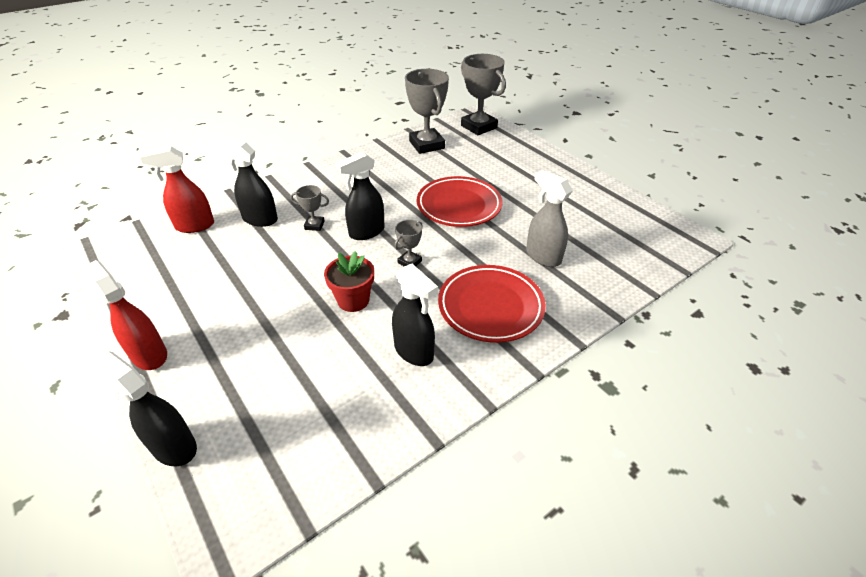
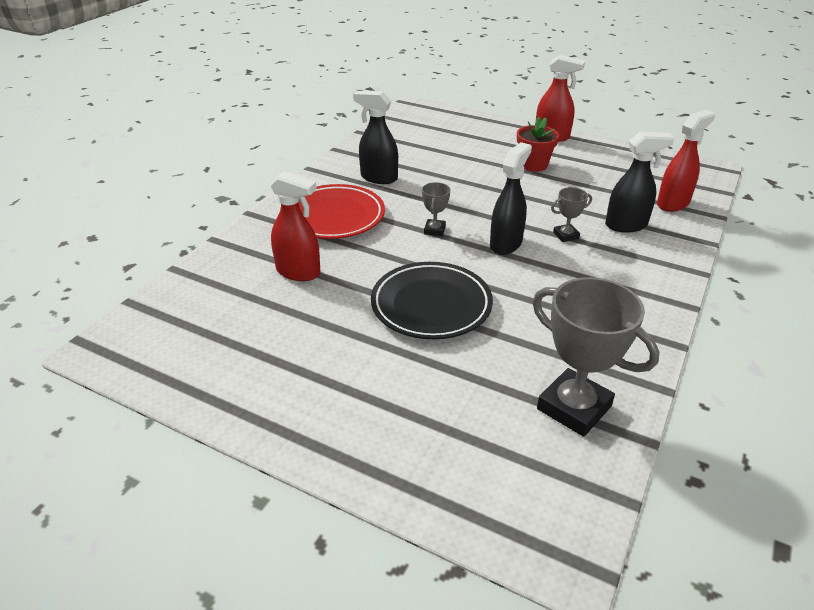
camera: 155 degrees right, 5 degrees down
black spray bottle [94,351,197,466] -> none
red flower pot [324,251,374,312] -> red flower pot moved to [517,117,559,172]
red plate [417,176,503,227] -> black plate [371,262,493,339]
grey trophy [461,54,506,135] -> none
grey spray bottle [526,170,572,267] -> red spray bottle [270,171,320,281]

